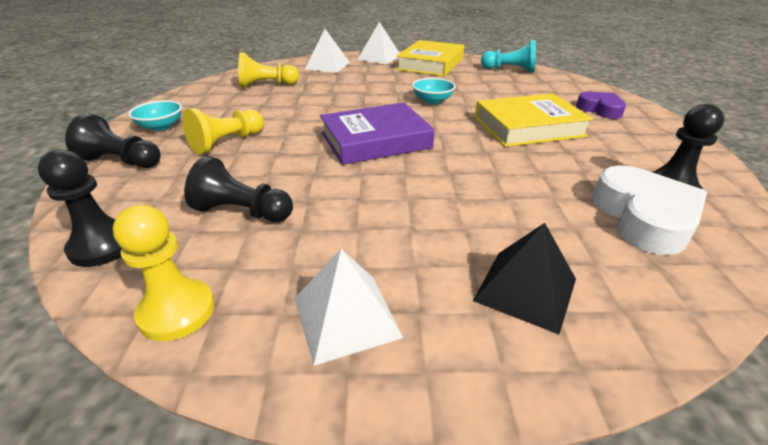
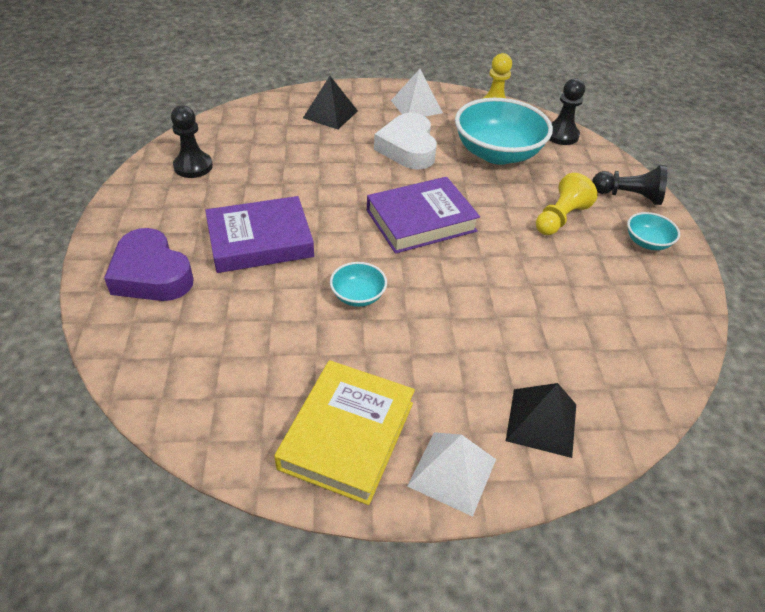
camera: 175 degrees right, 10 degrees up
black pawn [184,156,293,222] -> turquoise bowl [455,98,553,165]
yellow pawn [238,52,299,88] -> none
white pyramid [305,29,350,73] -> black pyramid [506,383,576,458]
yellow book [475,93,593,147] -> purple book [205,196,314,273]
turquoise pawn [481,40,536,72] -> none
purple heart [576,92,626,119] -> purple heart [104,228,194,301], size x1.62
white heart [592,165,707,255] -> white heart moved to [374,113,437,170]

